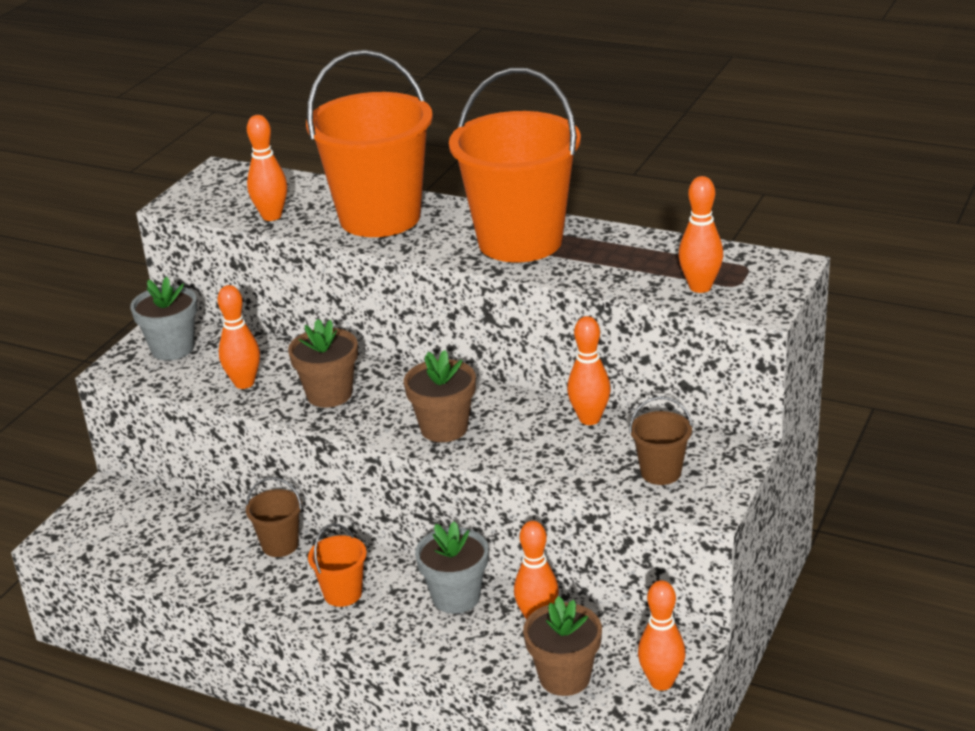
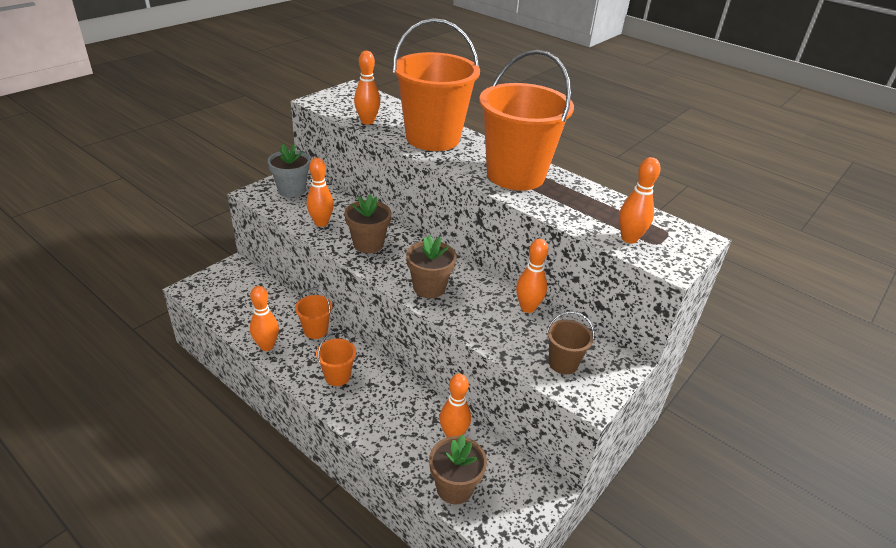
camera: 10 degrees right, 5 degrees up
brown bucket [246,477,302,557] -> orange bucket [295,288,332,339]
grey flower pot [415,521,489,614] -> none
orange bowling pin [638,580,686,691] -> orange bowling pin moved to [250,286,279,351]

